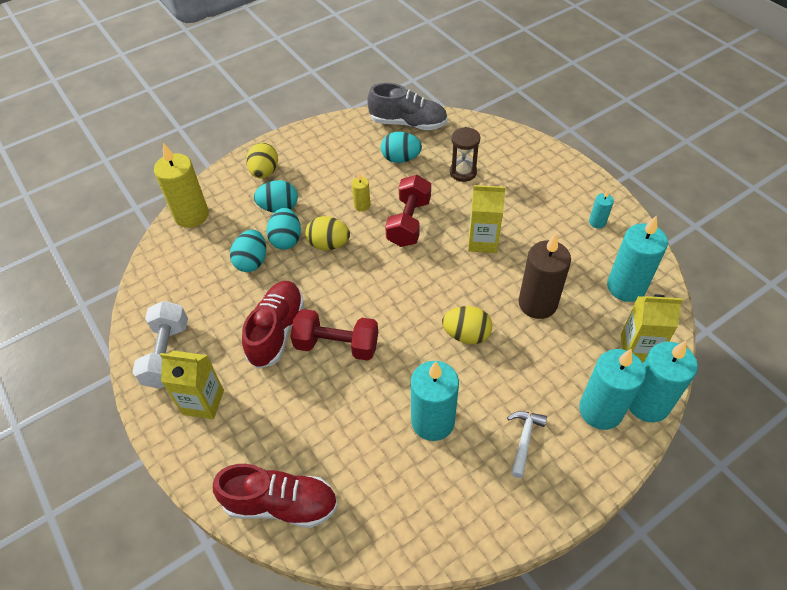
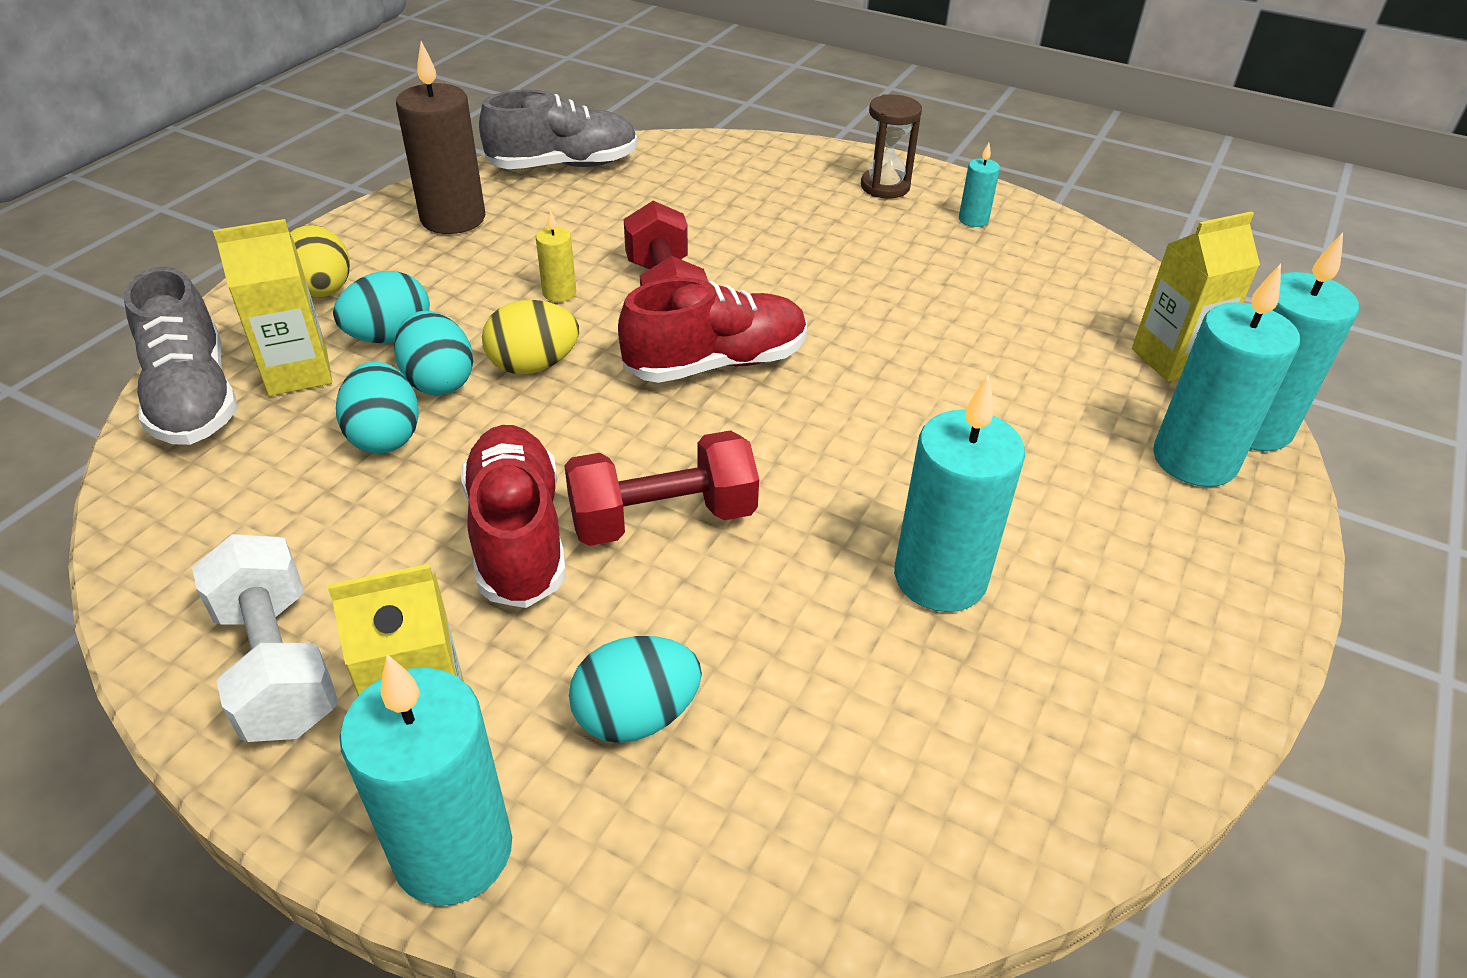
camera: 30 degrees left, 10 degrees down
yellow candle [154,143,209,228] -> grey shoe [124,267,237,445]
red shoe [213,464,338,528] -> red shoe moved to [618,278,807,383]
turquoise egg [381,132,422,163] -> turquoise egg moved to [569,636,702,743]
yellow egg [442,306,492,344] -> none
brown hourglass [450,127,481,182] -> brown hourglass moved to [861,94,922,198]
yellow carton [468,185,505,253] -> yellow carton moved to [213,219,332,396]
white hammer [507,411,547,478] -> none
brown candle [518,233,571,319] -> brown candle moved to [396,41,485,234]
turquoise candle [607,215,668,302] -> turquoise candle moved to [340,654,512,905]

